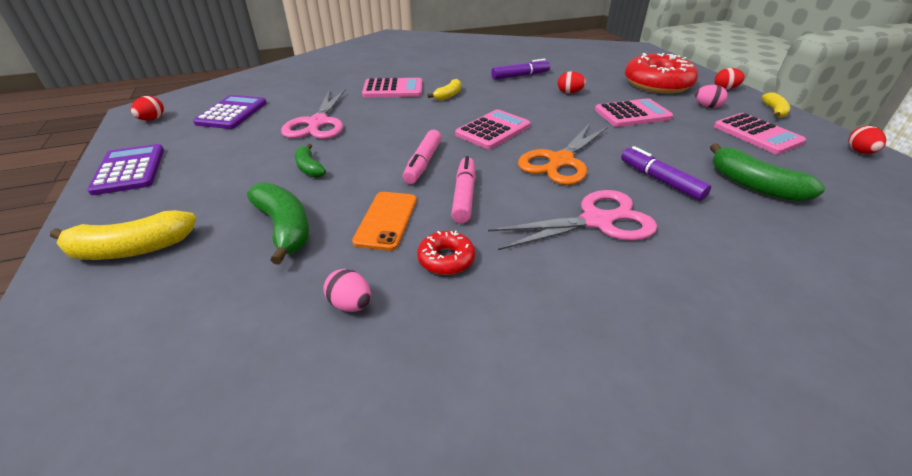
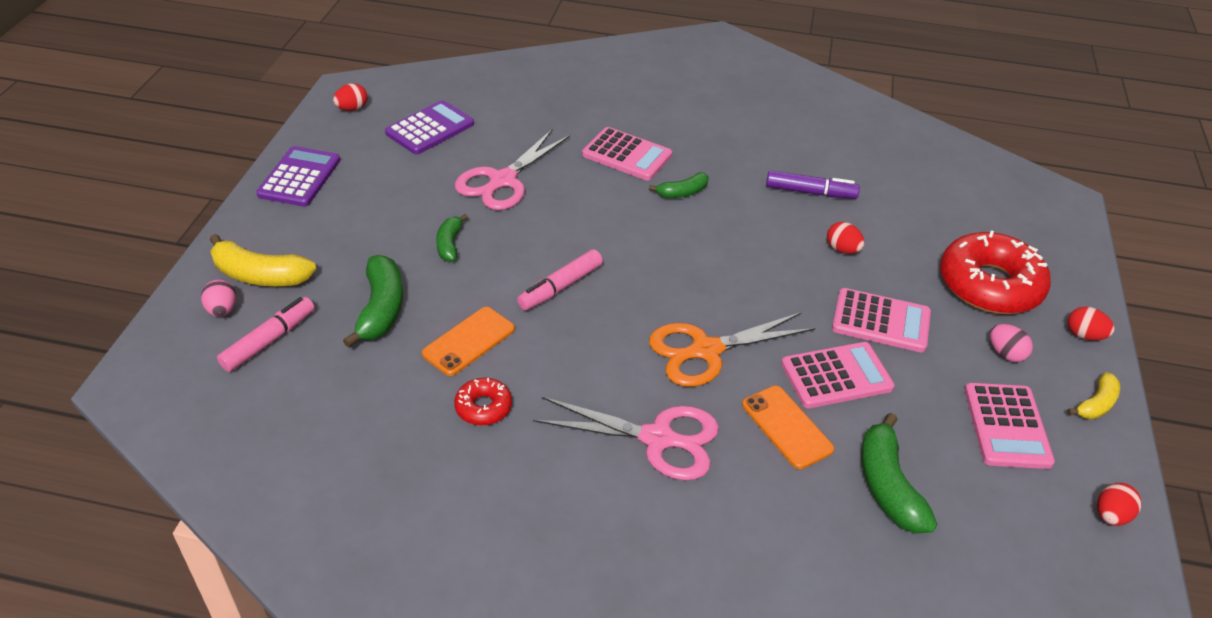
camera: 30 degrees right, 5 degrees up
pink egg [324,269,371,312] -> pink egg moved to [201,280,236,317]
yellow banana [428,79,461,101] -> green banana [649,172,709,198]
pink marker [451,156,476,223] -> pink marker moved to [217,297,315,372]
pink calculator [455,109,531,149] -> pink calculator moved to [781,342,895,408]
purple marker [621,146,711,201] -> orange phone [742,385,834,469]

